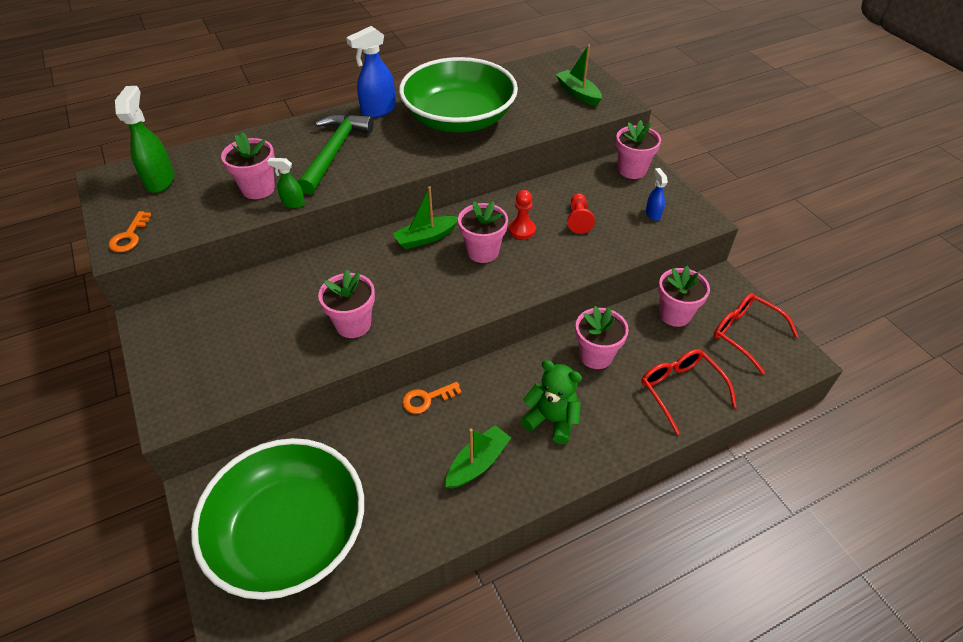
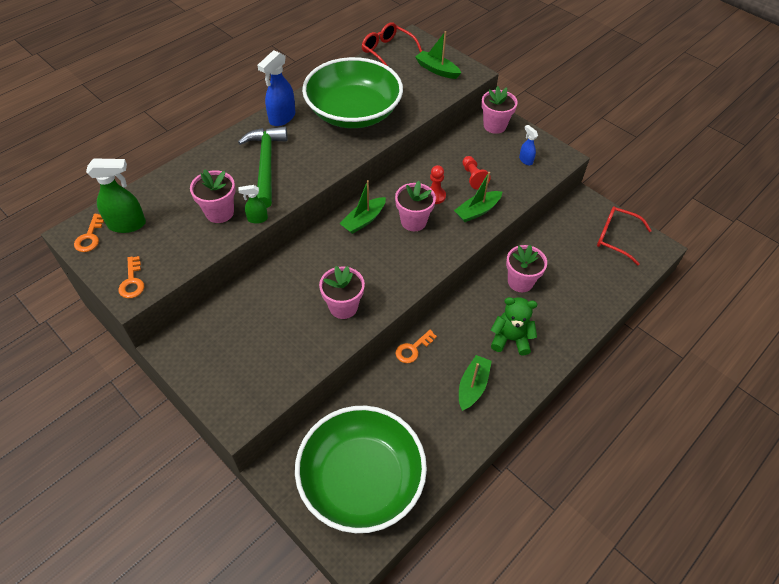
camera: 20 degrees left, 5 degrees up
green spray bottle [115,86,174,193] -> green spray bottle turned 105 degrees clockwise [86,158,146,233]
red glasses [641,349,737,435] -> red glasses moved to [362,22,422,66]
pink flower pot [658,266,710,327] -> none
none -> orange key [74,214,104,252]
none -> green boat [454,172,503,222]

